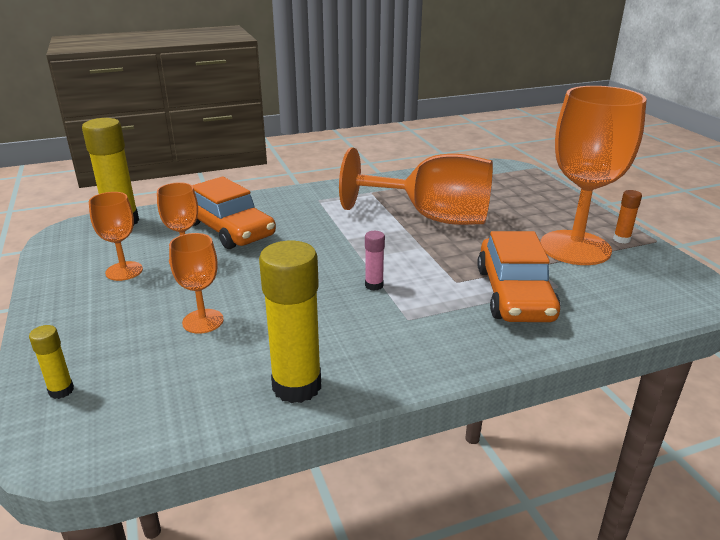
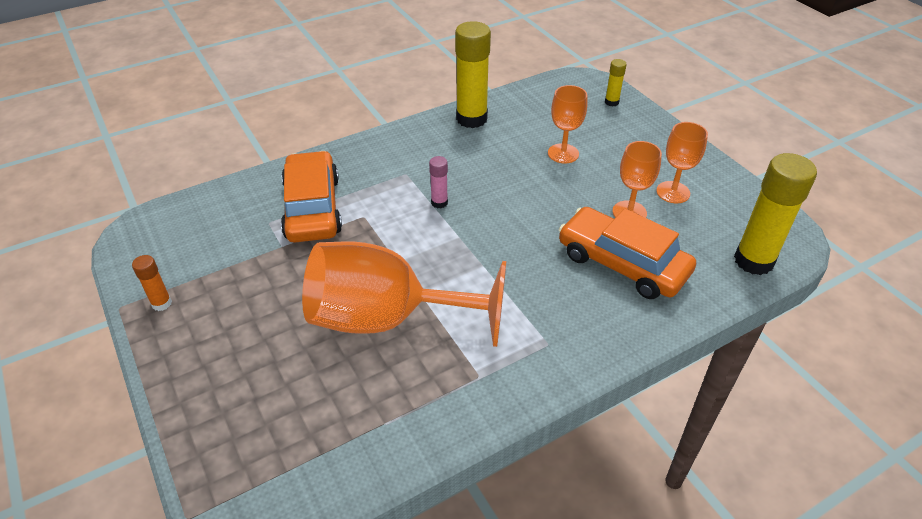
camera: 170 degrees right, 15 degrees up
orange goblet [540,86,647,265] -> none

